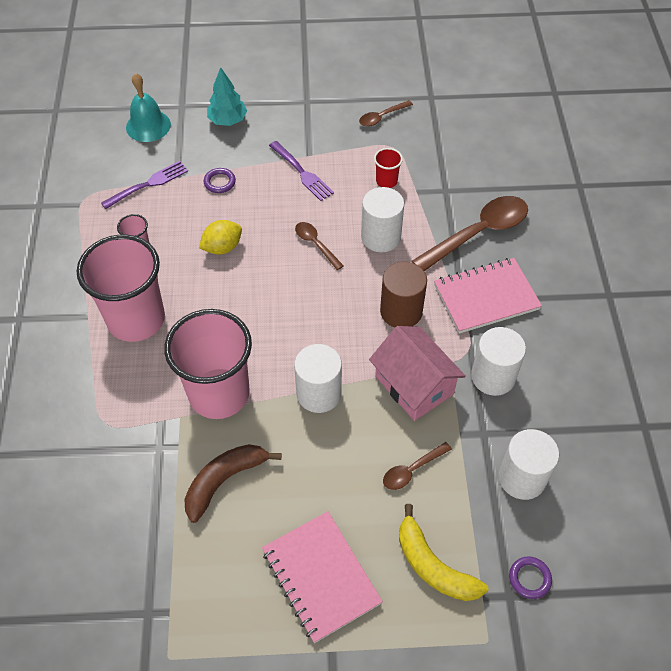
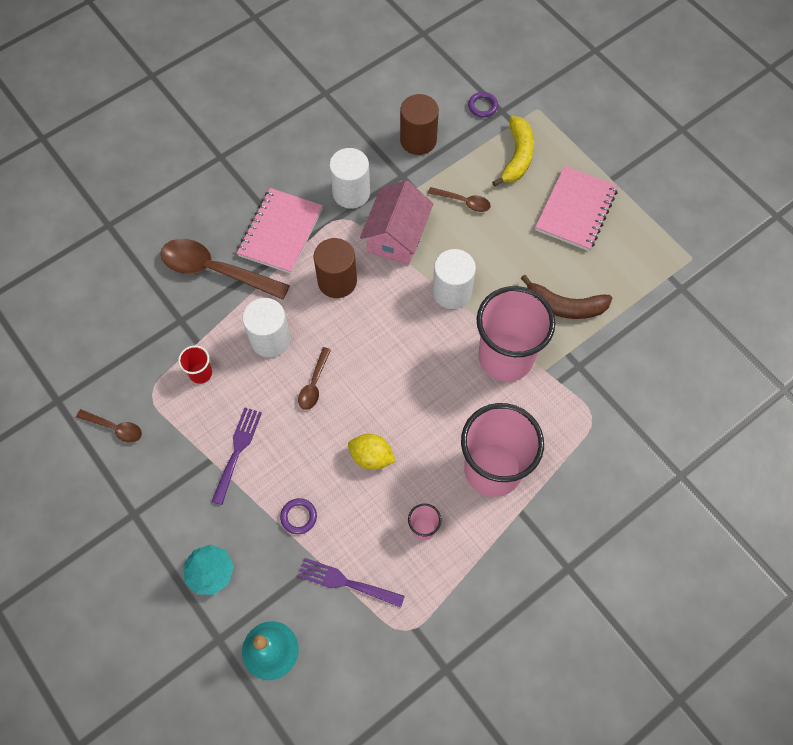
camera: 125 degrees left, 10 degrees up
pink notebook [434,258,542,334] -> pink notebook turned 75 degrees clockwise [237,188,323,274]
white cylinder [499,429,559,500] -> brown cylinder [400,94,439,155]

